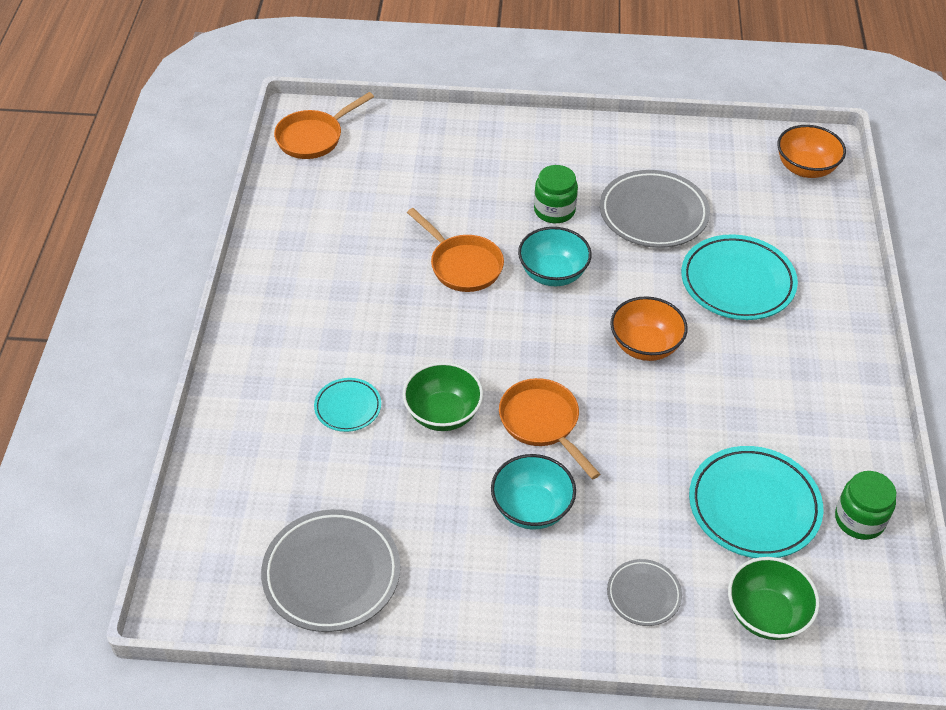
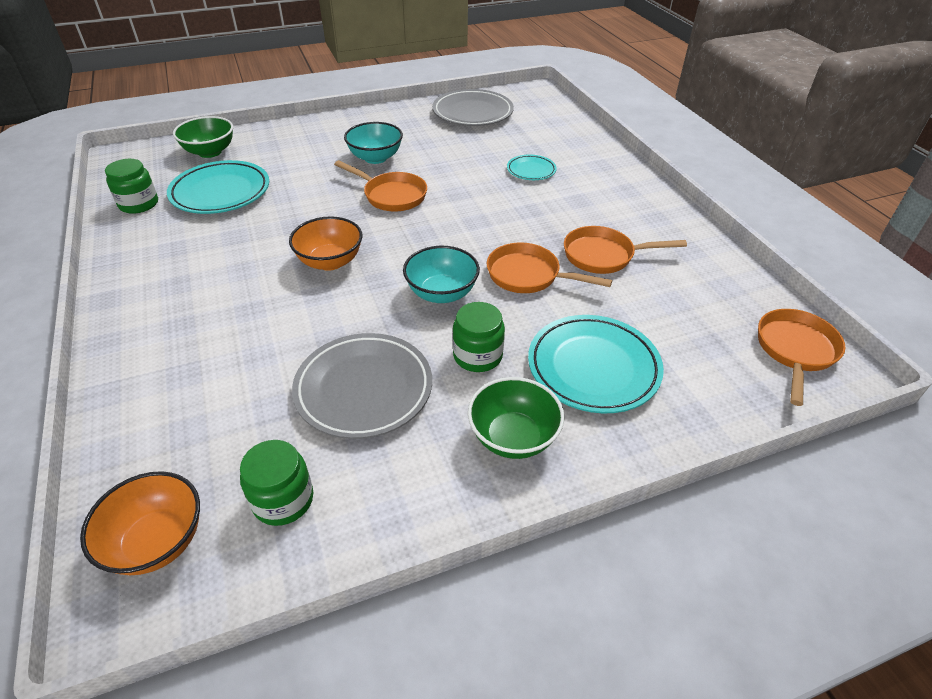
camera: 155 degrees right, 5 degrees down
green bowl [403,362,483,431] -> green bowl moved to [468,377,565,459]
grey plate [607,559,682,626] -> none
turquoise plate [681,234,798,320] -> turquoise plate moved to [528,315,664,413]
none -> green jar [240,440,313,526]
none -> orange pan [564,226,687,274]

